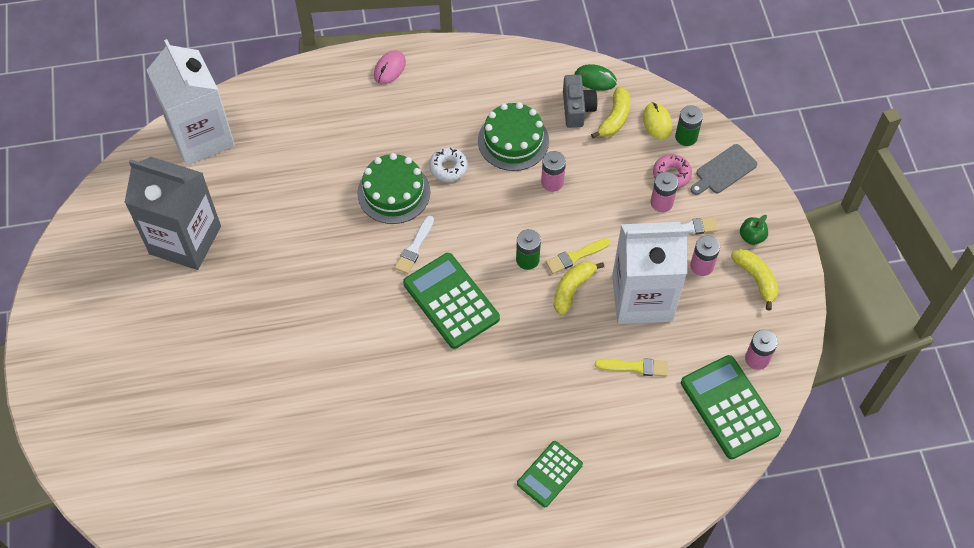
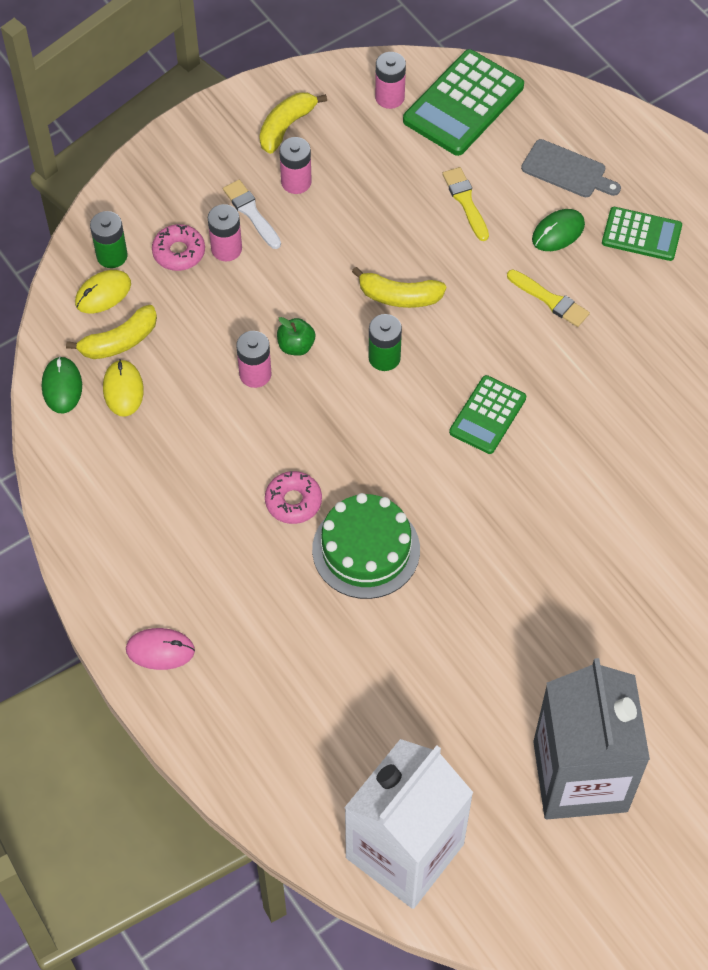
camera: 115 degrees left, 0 degrees up
white brush [394,216,434,274] -> none
green calculator [403,253,500,349] -> green calculator [449,375,526,454], size x0.62
white donut [429,147,468,182] -> pink donut [265,471,322,524]
green cake [478,102,549,171] -> none
yellow brush [546,238,611,274] -> yellow brush moved to [507,270,590,327]
grey camera [563,75,598,128] -> yellow mouse [103,359,144,417]
yellow banana [591,87,630,138] -> yellow banana turned 150 degrees clockwise [66,305,157,359]
white carton [612,222,688,324] -> none
grey cutting board [690,144,757,195] -> grey cutting board moved to [521,139,621,197]
green apple [740,215,768,245] -> green apple moved to [277,317,315,356]
none -> green mouse [532,209,585,251]

